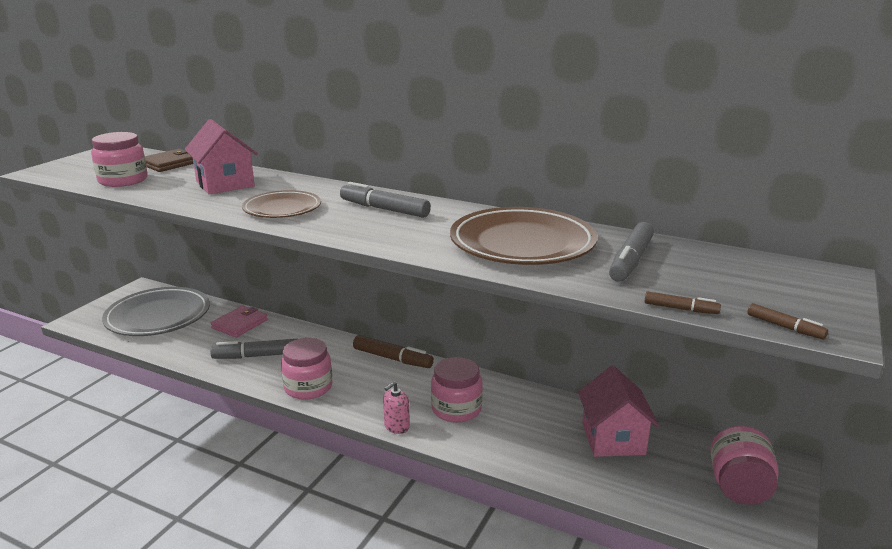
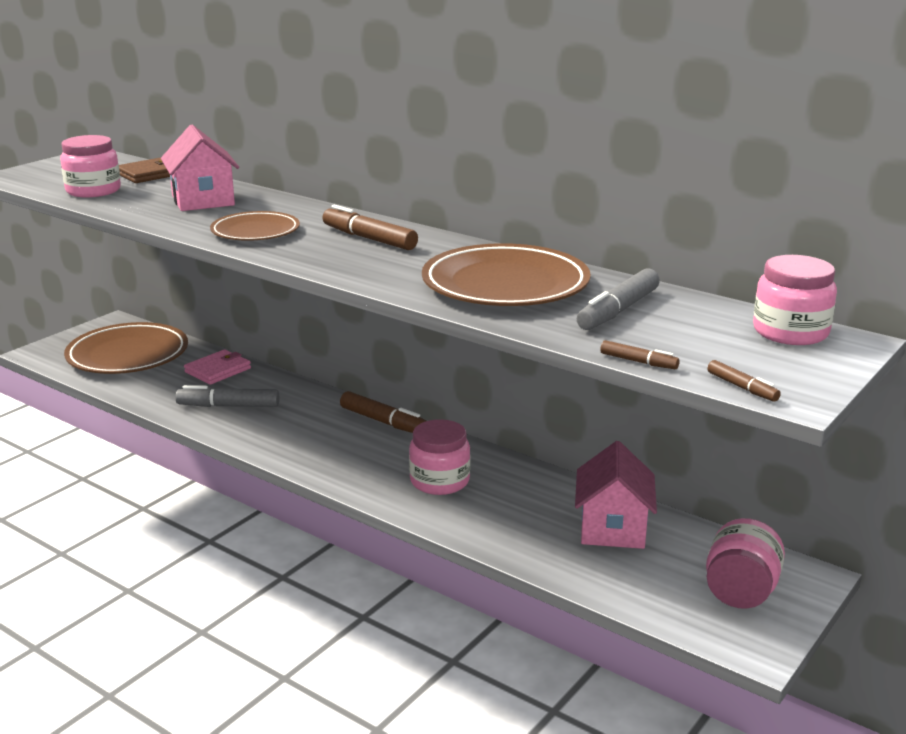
camera: 10 degrees right, 0 degrees up
grey plate [102,287,210,336] -> brown plate [64,322,188,374]
pink jar [281,338,332,400] -> pink jar moved to [753,255,837,345]
grey marker [340,182,431,218] -> brown marker [322,205,418,250]
pink soap dispenser [383,381,410,434] -> none

